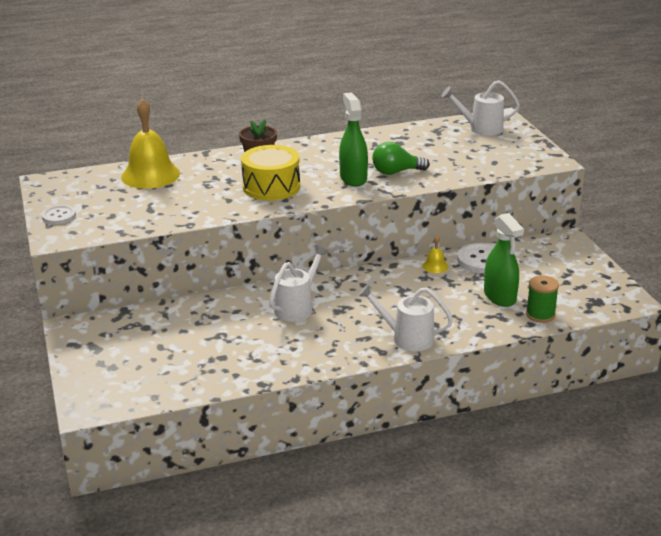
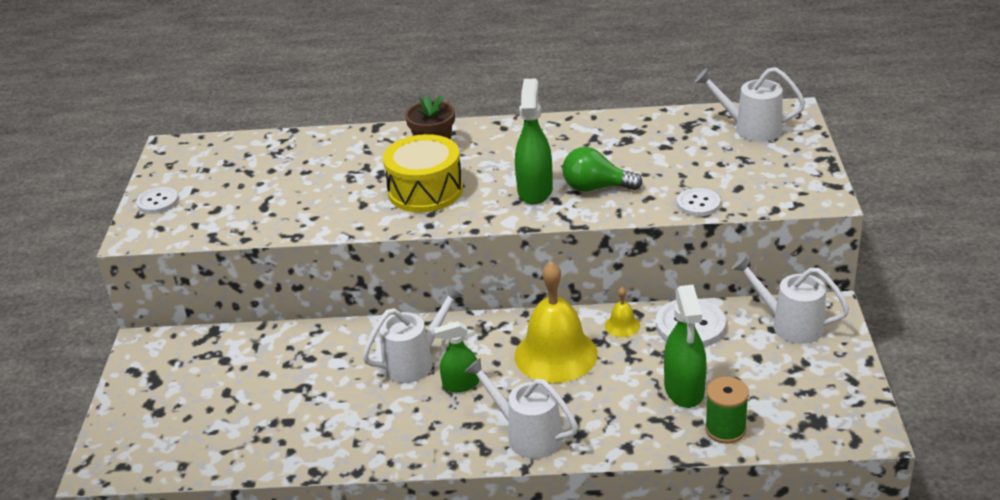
camera: 20 degrees right, 5 degrees up
yellow bell [121,98,180,189] -> yellow bell moved to [514,261,598,383]
none -> green spray bottle [434,321,479,392]
none -> white button [677,188,721,216]
none -> white watering can [732,255,849,344]

